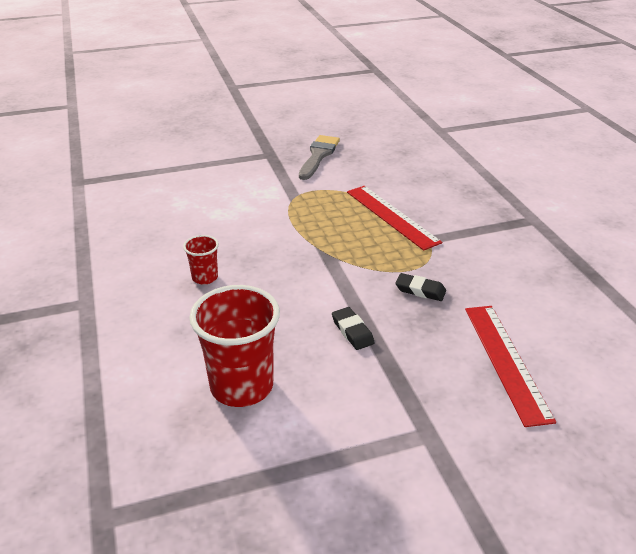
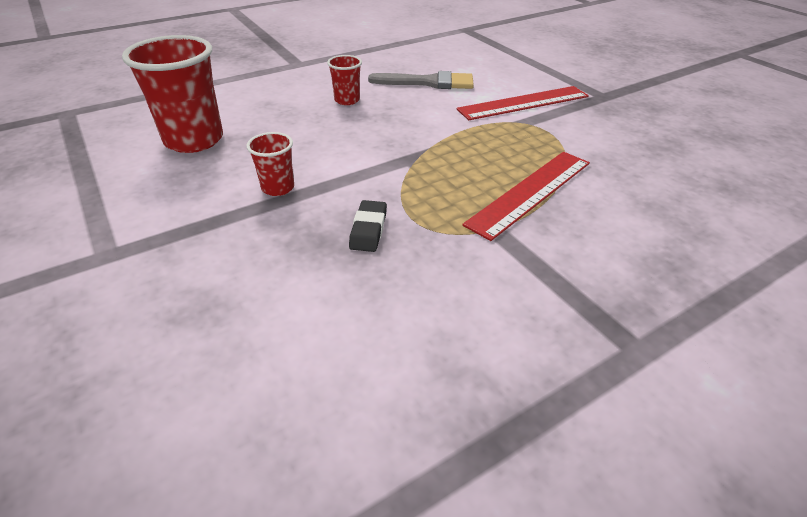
camera: 75 degrees right, 5 degrees up
grey brush [299,135,340,180] -> grey brush moved to [368,71,474,89]
black eraser [332,307,375,350] -> red cup [246,132,294,196]
red ruler [465,306,556,427] -> red ruler moved to [456,86,589,120]

